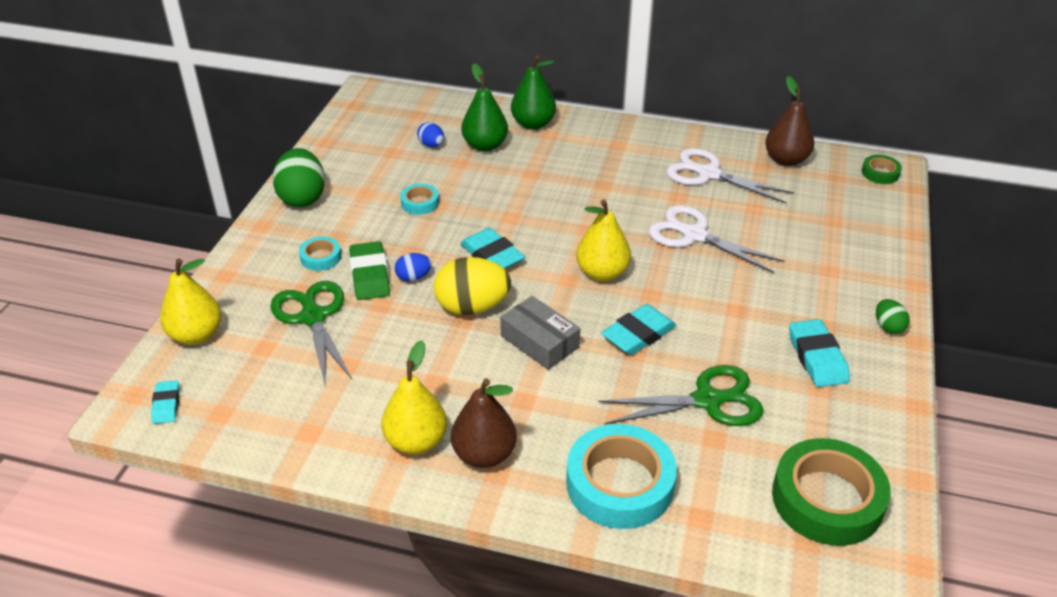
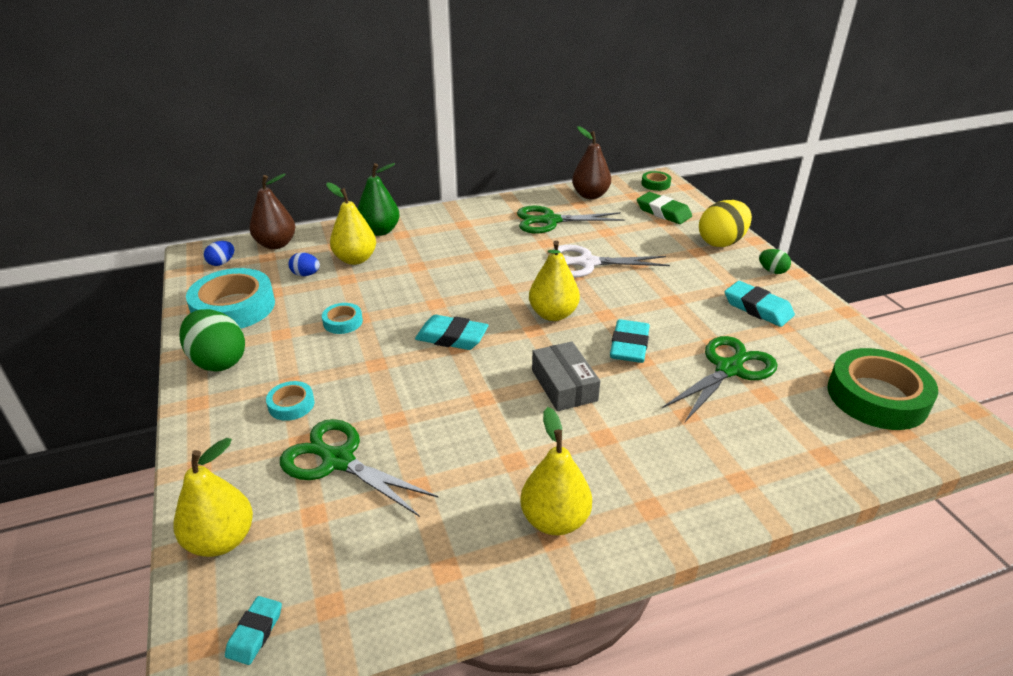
camera: 35 degrees left, 5 degrees down
turquoise eraser [151,380,180,424] -> turquoise eraser turned 60 degrees clockwise [225,596,282,665]
green eraser [349,241,390,300] -> green eraser moved to [637,192,692,224]
blue egg [395,253,432,281] -> blue egg moved to [204,241,234,266]
yellow egg [434,257,511,315] -> yellow egg moved to [699,200,752,247]
brown pear [451,378,517,468] -> brown pear moved to [249,174,295,249]
green pear [461,63,508,152] -> yellow pear [326,182,376,265]
grey box [500,296,580,370] -> grey box turned 60 degrees clockwise [532,341,600,411]
turquoise tape [566,424,677,529] -> turquoise tape moved to [186,268,275,328]
white scissors [666,148,794,204] -> green scissors [517,206,624,233]

